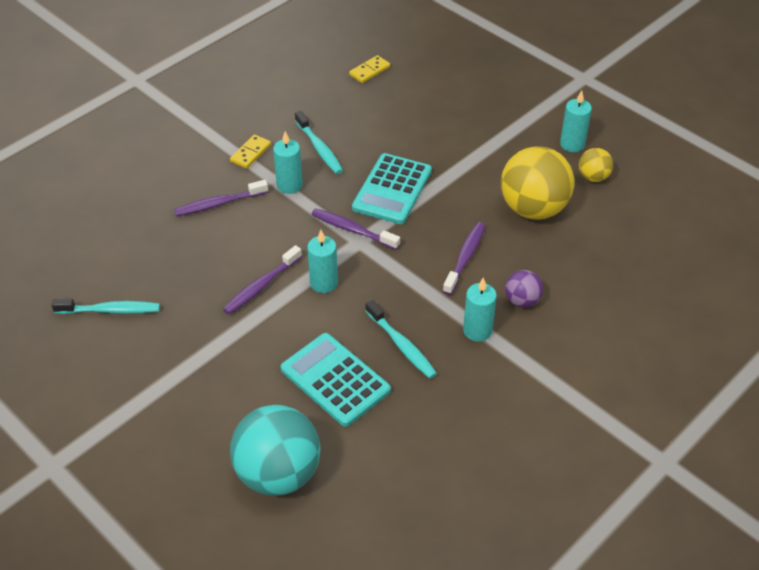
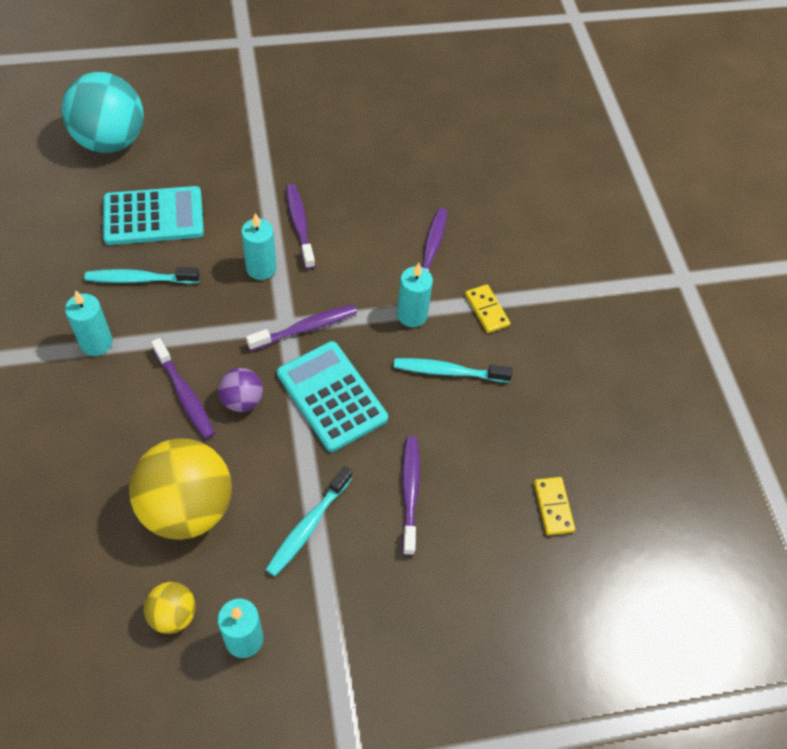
camera: 120 degrees right, 10 degrees up
turquoise toothbrush [51,299,160,314] -> turquoise toothbrush moved to [265,466,352,576]
purple ball [505,270,543,308] -> purple ball moved to [218,368,263,412]
none -> purple toothbrush [402,436,420,556]

